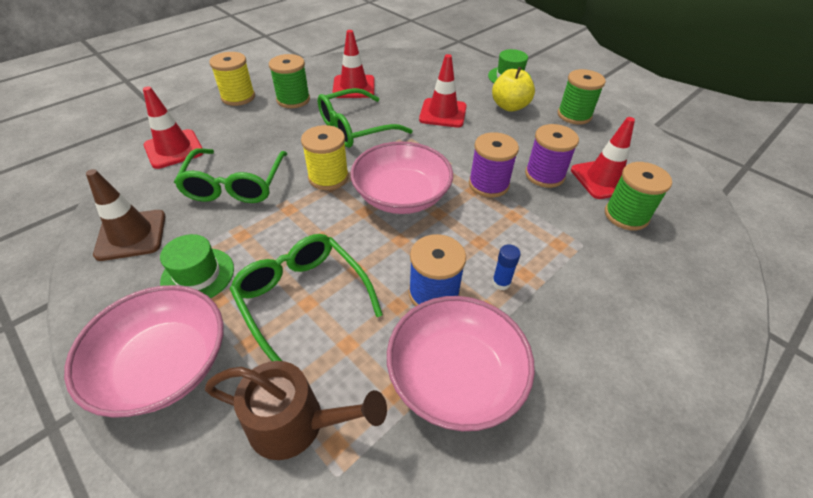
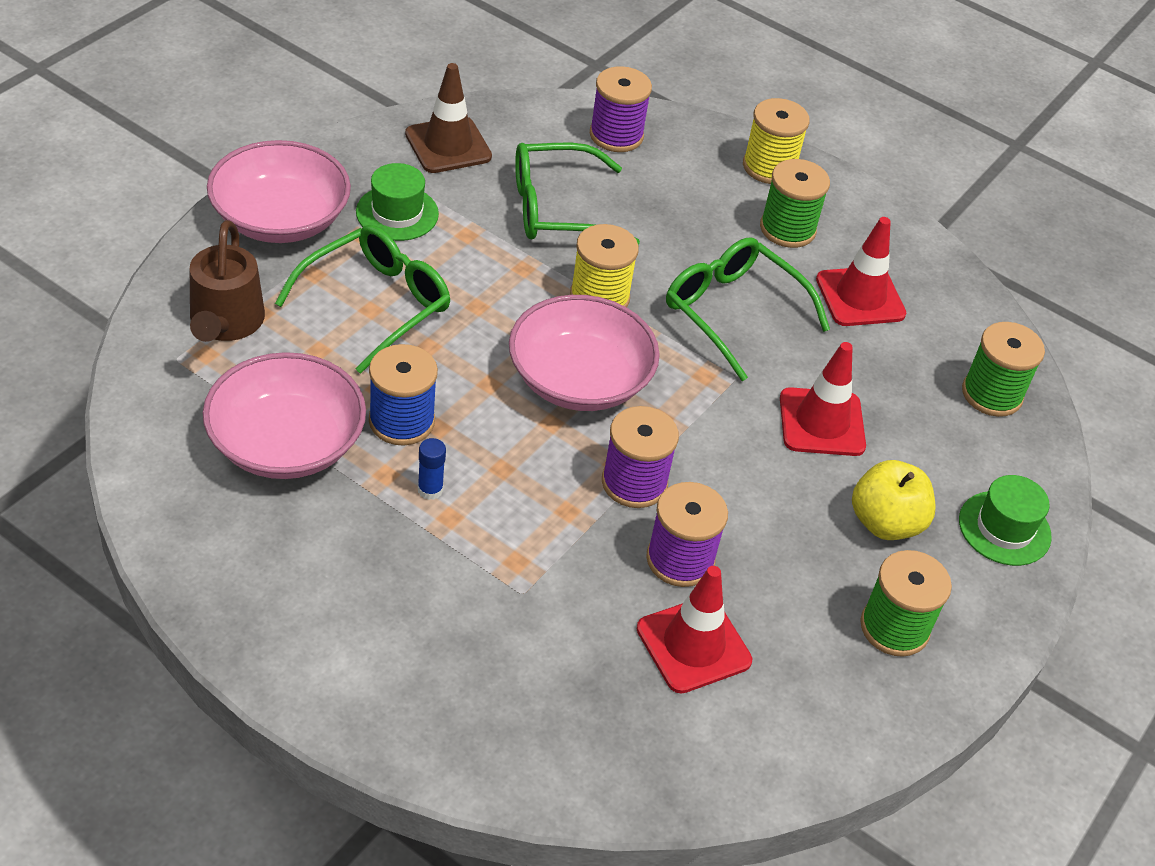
camera: 75 degrees right, 0 degrees up
red traffic cone [143,86,204,169] -> purple spool [590,66,652,152]
green spool [605,162,672,231] -> green spool moved to [962,322,1045,417]

